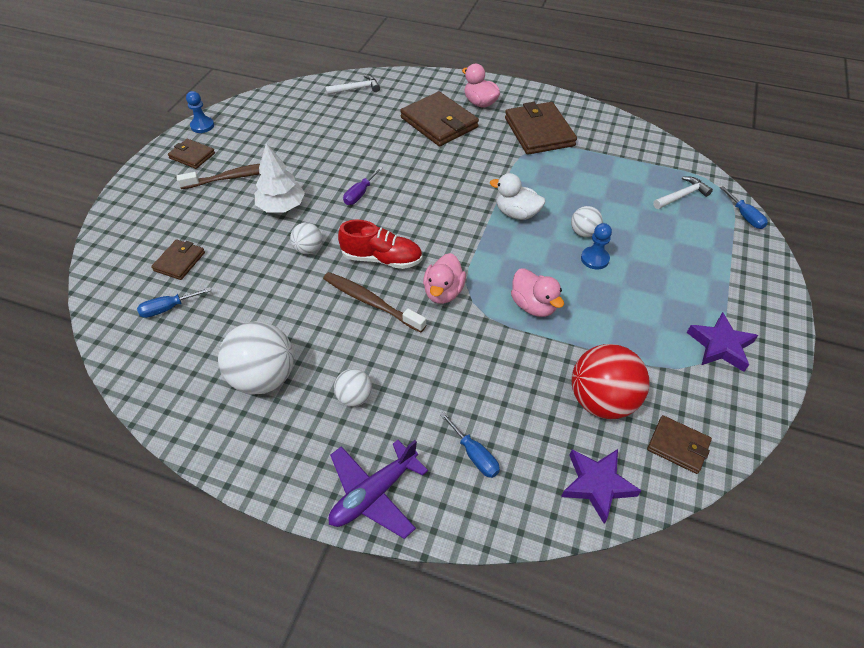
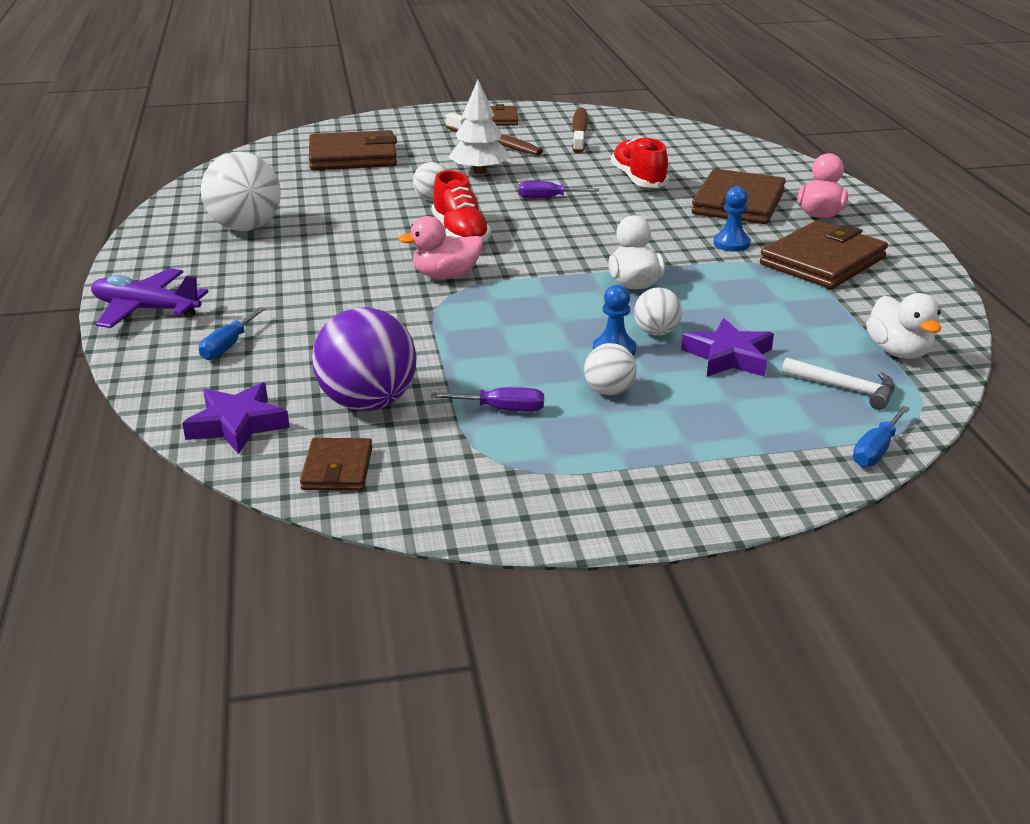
camera: 60 degrees right, 20 degrees down
blue screwdriver [137,287,211,318] -> none
brown wallet [151,240,205,280] -> brown wallet [309,130,397,170], size x1.85
blue pawn [186,91,214,133] -> blue pawn moved to [713,186,751,252]
brown toothbrush [323,272,426,333] -> brown toothbrush moved to [572,108,588,154]
white hammer [325,75,380,95] -> none
white ball [334,369,372,407] -> white ball moved to [584,343,637,395]
pink duck [511,268,564,317] -> none
red ball [572,344,650,419] -> purple ball [312,307,417,411]
purple star [687,312,758,372] -> purple star moved to [681,318,774,377]
none -> purple screwdriver [431,387,544,412]
none -> red shoe [611,136,669,188]
none -> white duck [866,293,941,359]

